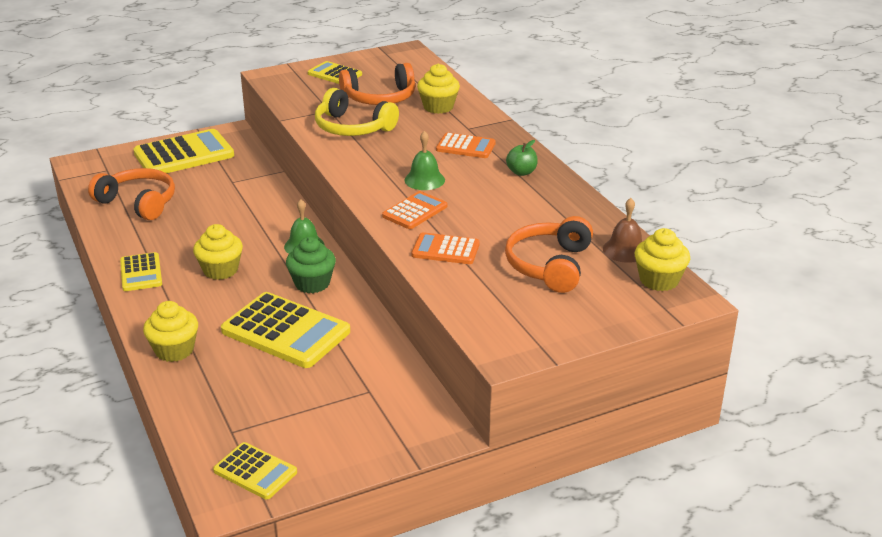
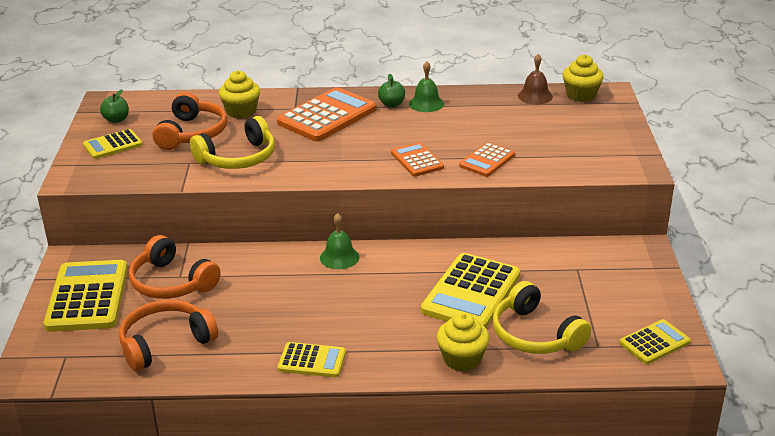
camera: 65 degrees left, 0 degrees up
yellow cupcake [193,224,243,280] -> none
yellow calculator [221,292,350,368] -> yellow calculator turned 150 degrees clockwise [421,253,520,328]
green cupcake [286,237,336,293] -> none
green bell [404,131,445,190] -> green bell moved to [409,61,444,112]
orange calculator [436,133,496,158] -> orange calculator [277,87,377,141], size x1.80
orange headphones [505,216,593,293] -> orange headphones moved to [129,235,221,299]
none -> green apple [100,90,129,123]
none -> yellow headphones [492,281,591,354]

